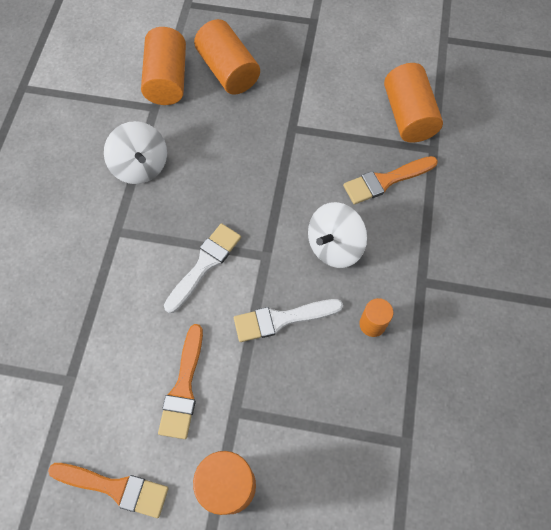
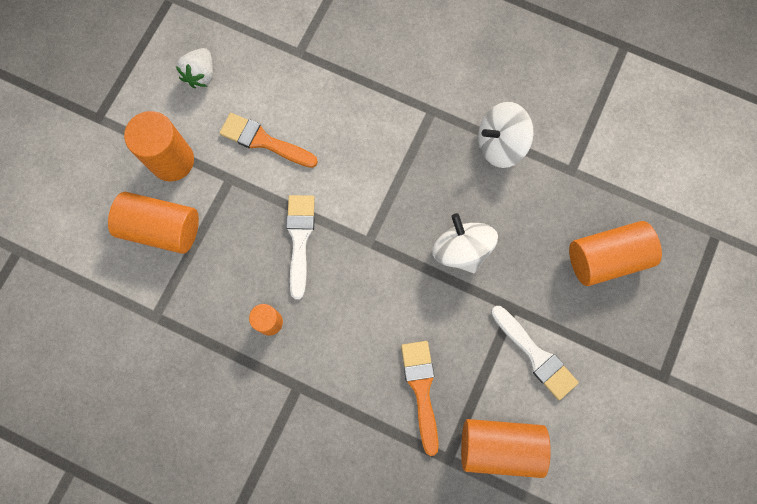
camera: 105 degrees right, 10 degrees up
orange brush [48,463,168,518] -> white strawberry [176,48,213,88]
orange cylinder [141,27,186,105] -> orange cylinder moved to [108,192,199,254]
white brush [164,223,241,313] -> white brush moved to [491,306,579,400]
white spinning top [308,202,367,268] -> white spinning top moved to [432,213,498,273]

